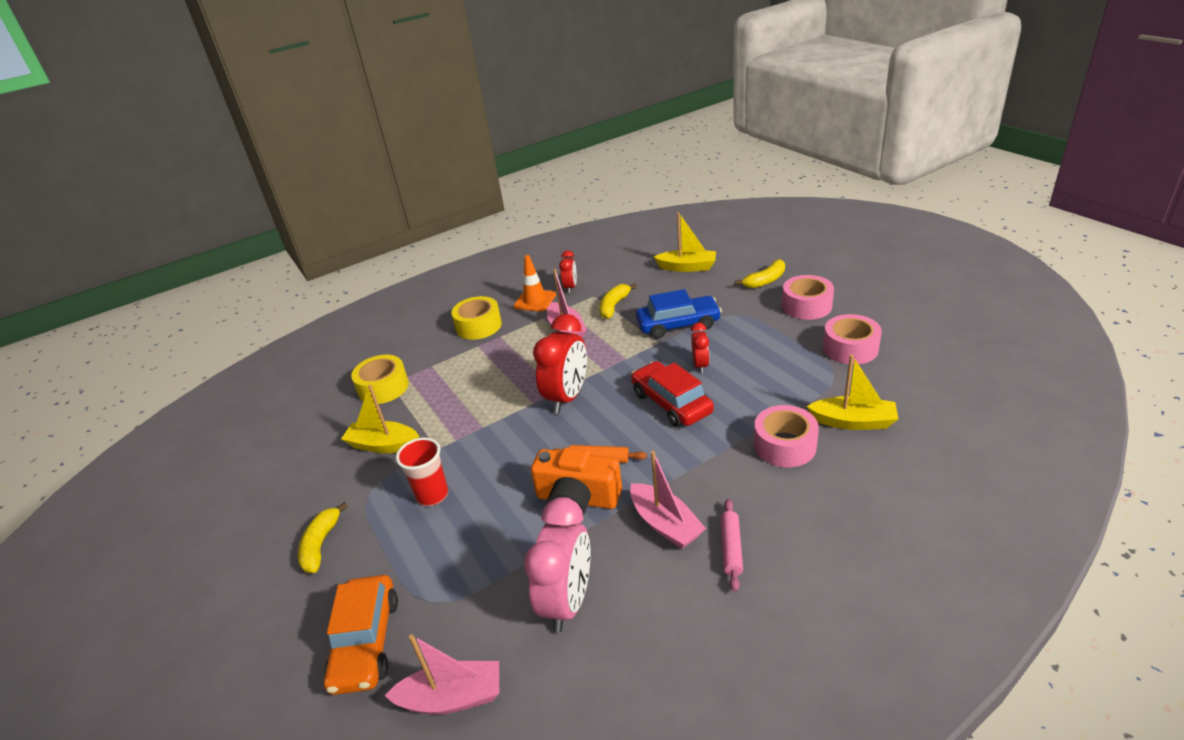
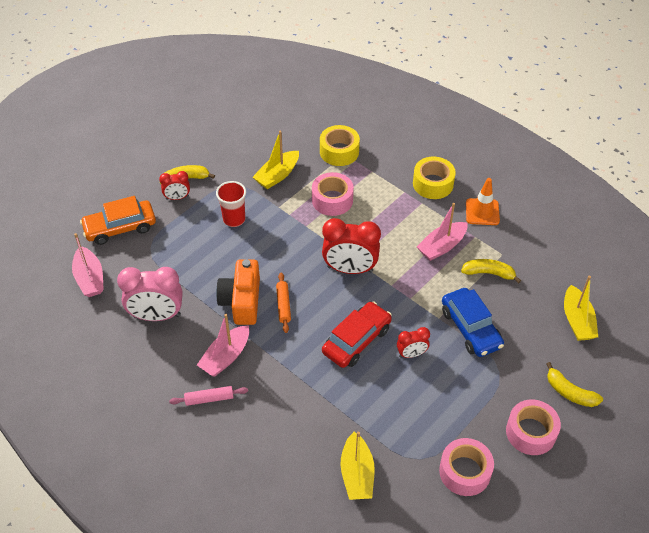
camera: 70 degrees right, 15 degrees up
yellow boat [341,385,419,453] -> yellow boat turned 135 degrees counterclockwise [253,131,299,189]
red clock [559,250,577,293] -> red clock moved to [159,171,190,200]
pink tape [754,405,819,467] -> pink tape moved to [312,172,354,216]

